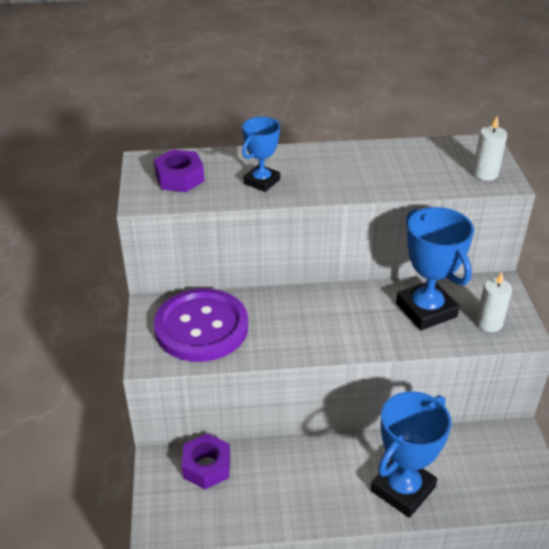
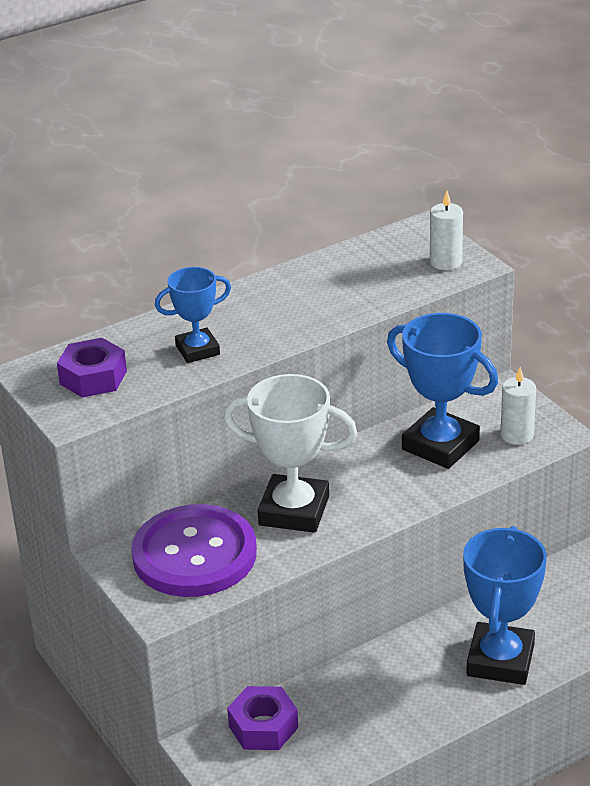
camera: 25 degrees left, 5 degrees down
blue trophy [242,117,280,192] -> blue trophy turned 60 degrees clockwise [155,267,231,363]
none -> white trophy [224,374,357,533]

